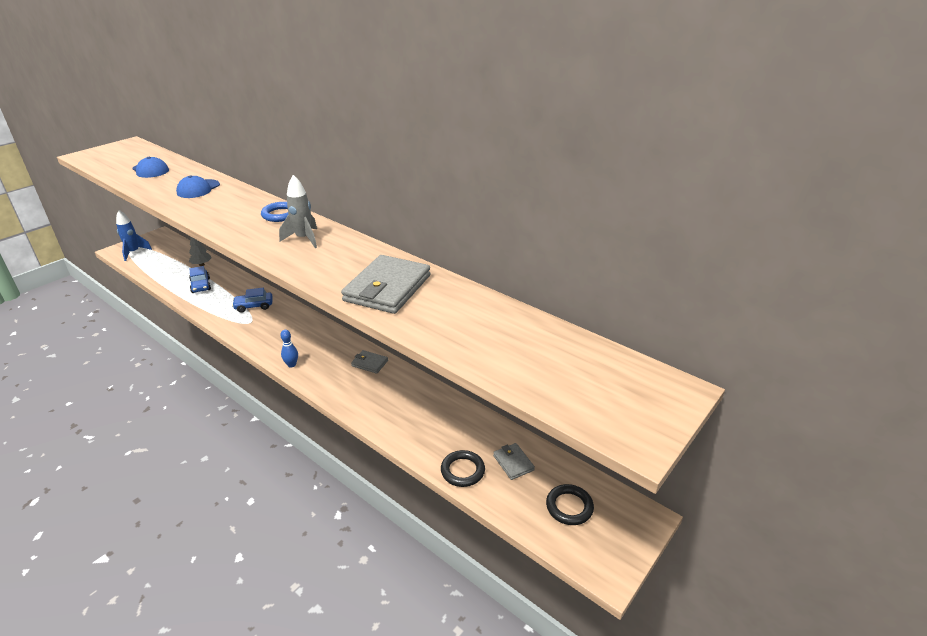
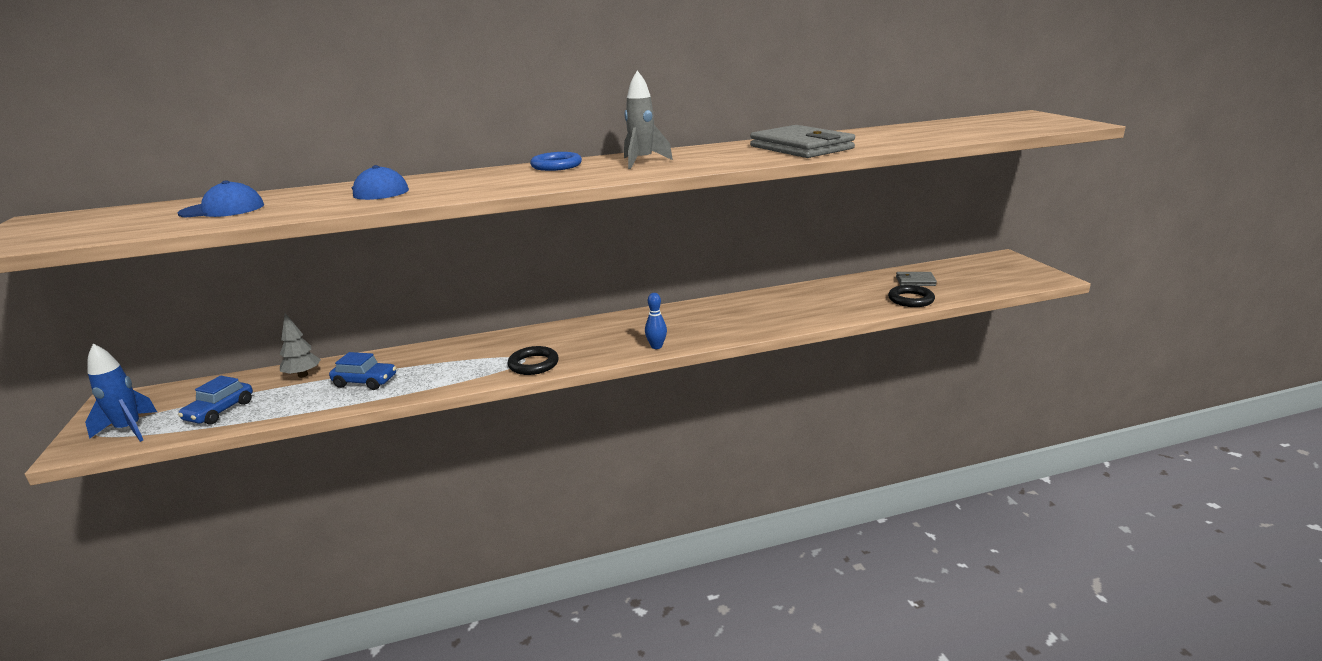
camera: 55 degrees left, 10 degrees down
blue car [232,288,273,313] -> blue car moved to [178,376,253,425]
grey wallet [351,350,388,374] -> none
black ring [546,484,594,525] -> black ring moved to [508,346,559,375]

